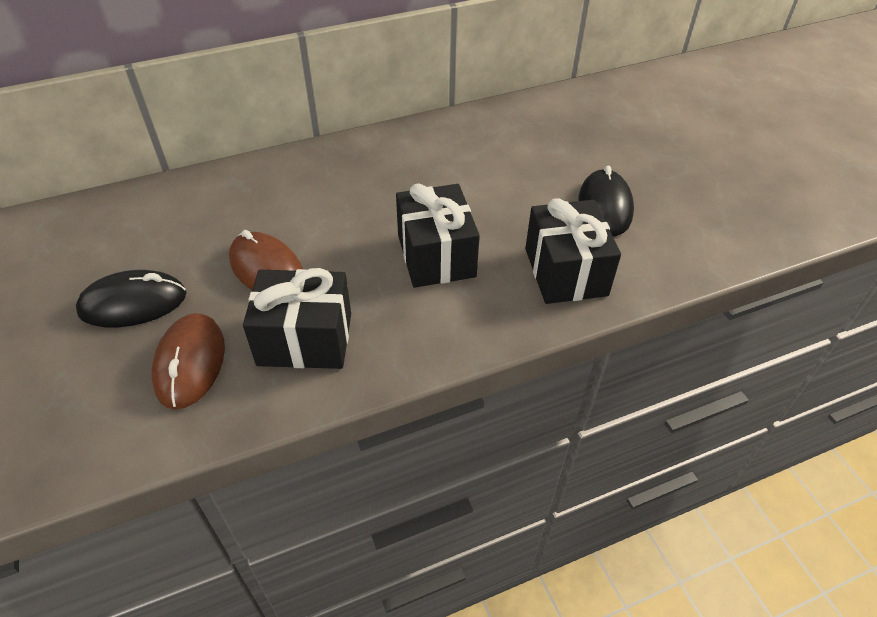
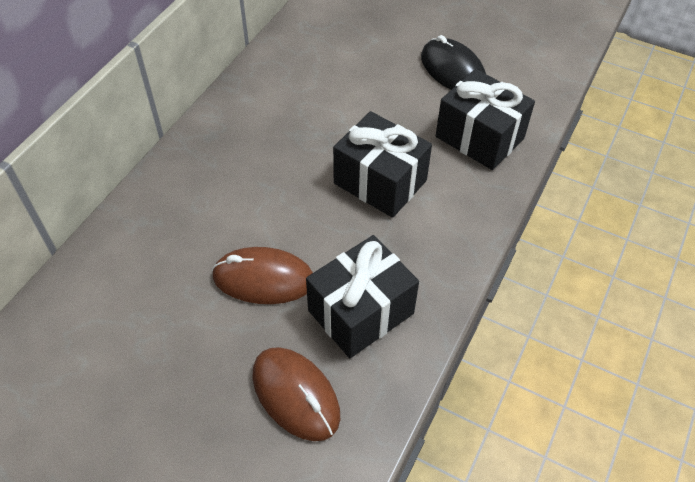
camera: 40 degrees left, 5 degrees up
black mouse [76,270,187,327] -> none

